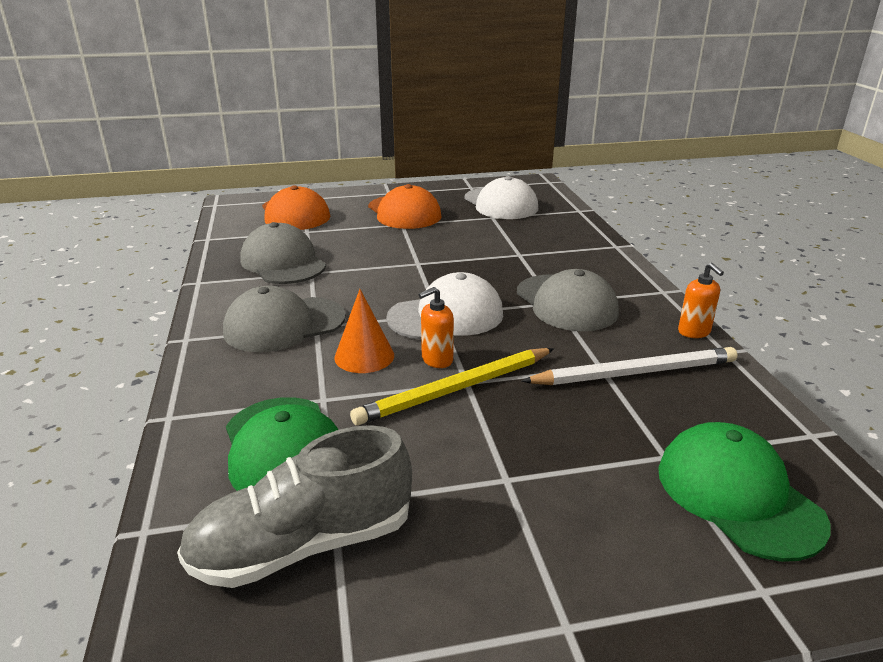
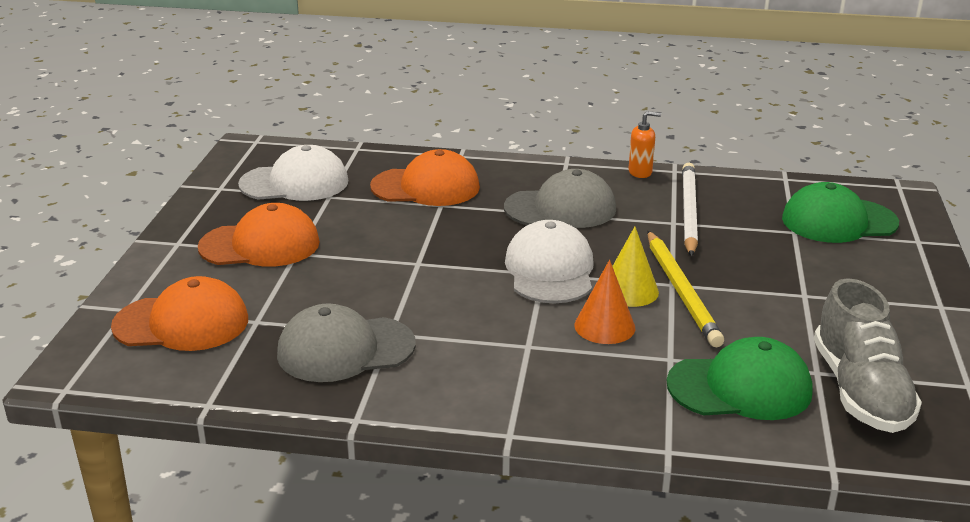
camera: 70 degrees left, 0 degrees up
grey cap [223,286,346,352] -> none
orange soap dispenser [418,287,454,368] -> yellow cone [612,227,659,307]
none -> orange cap [370,149,480,206]

